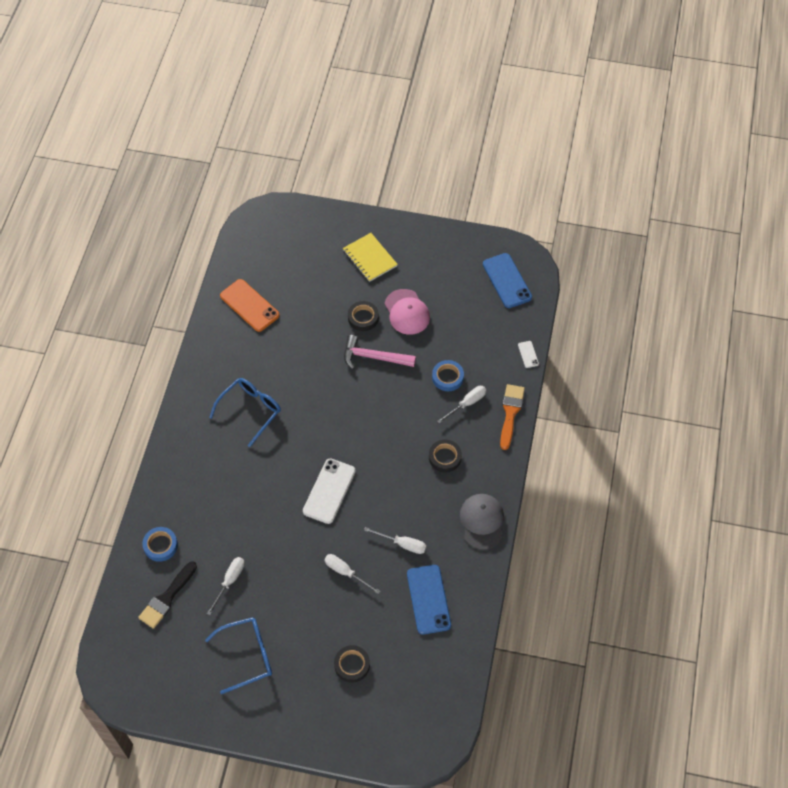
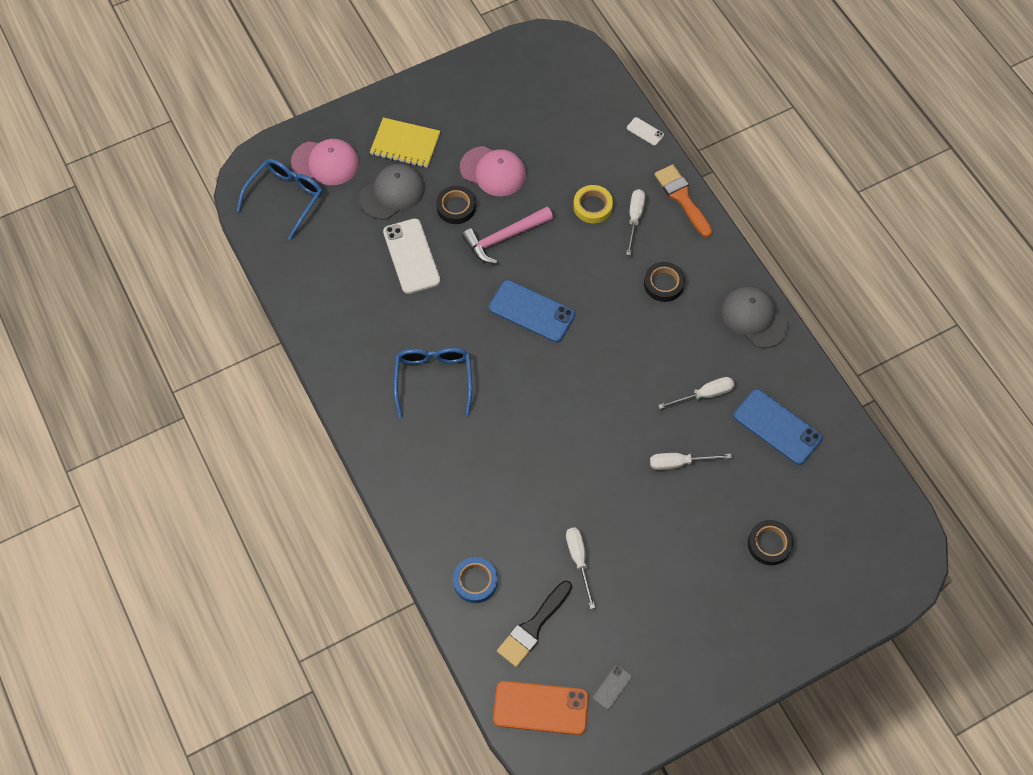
camera: 40 degrees left, 5 degrees up
black brush [138,561,197,629] -> black brush turned 45 degrees clockwise [497,581,572,667]
blue glasses [205,617,272,694] -> blue glasses moved to [237,159,322,240]
orange phone [220,279,280,332] -> orange phone moved to [493,681,589,735]
white phone [303,458,356,524] -> white phone moved to [383,218,440,294]
blue tape [432,360,464,391] -> yellow tape [573,185,613,223]
blue phone [483,253,532,308] -> blue phone moved to [489,280,575,342]
none -> pink cap [291,139,359,185]
none -> grey cap [359,164,425,220]
none -> grey phone [593,665,632,710]

